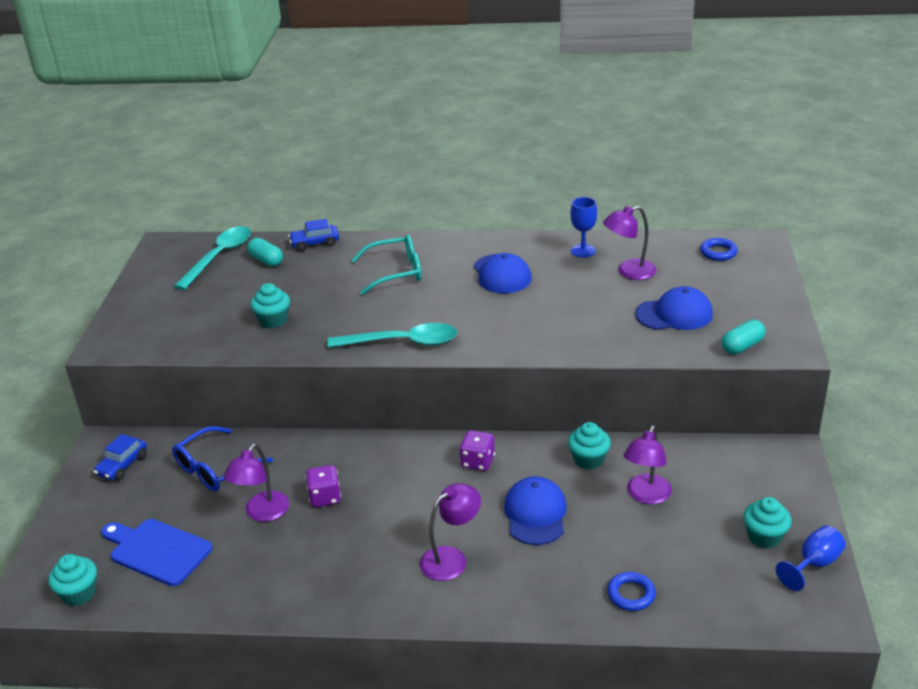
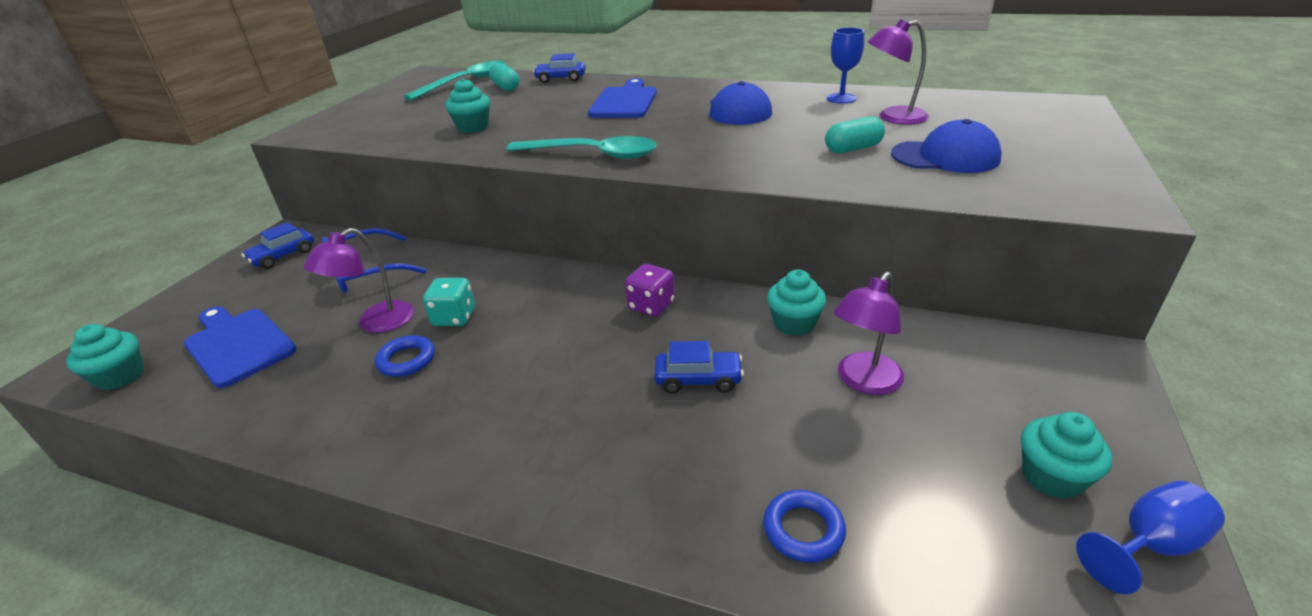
camera: 15 degrees right, 0 degrees up
purple dice [306,465,341,507] -> turquoise dice [423,278,475,326]
turquoise glasses [351,234,421,295] -> blue cutting board [588,78,657,118]
purple lamp [420,483,481,581] -> none
blue cap [504,476,567,545] -> blue car [654,341,744,393]
blue ring [700,238,738,261] -> blue ring moved to [375,335,435,377]
turquoise capsule [721,320,766,354] -> turquoise capsule moved to [825,116,885,153]

